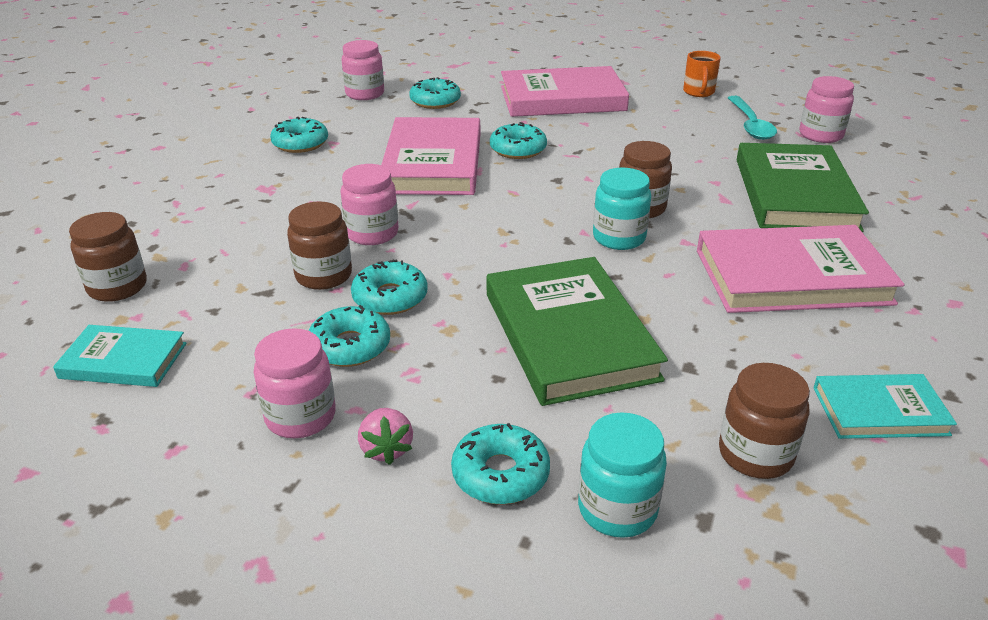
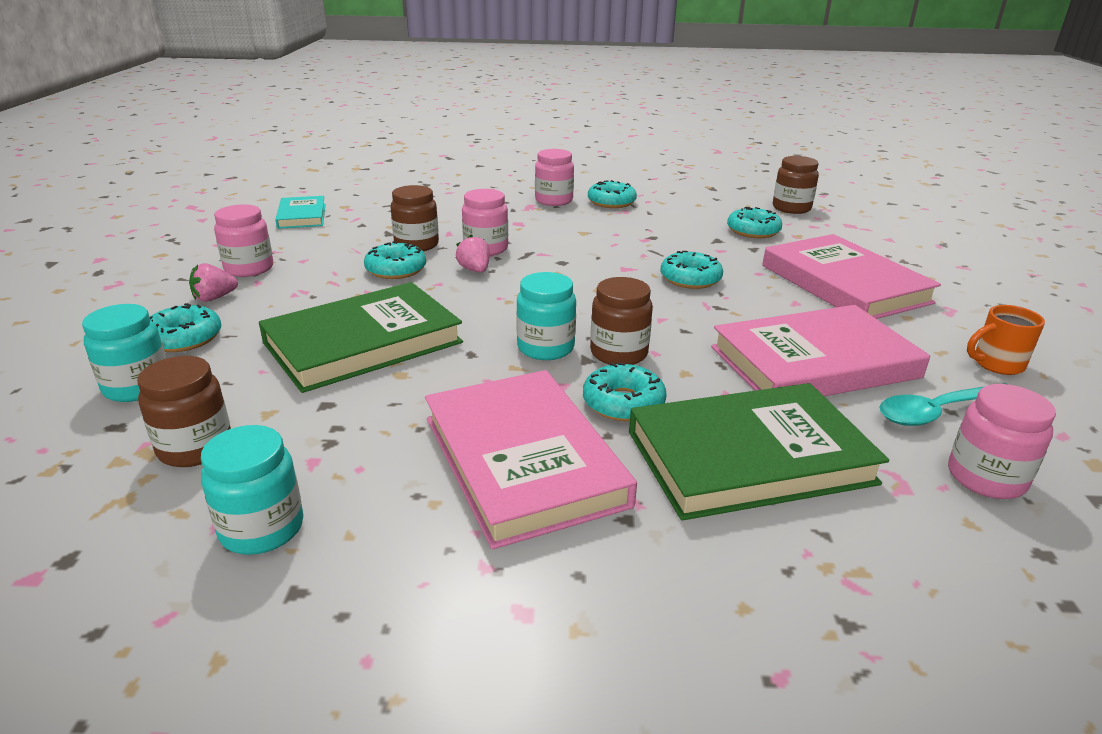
camera: 70 degrees right, 5 degrees down
brown jar [69,212,147,302] -> brown jar moved to [773,156,819,214]
turquoise donut [309,305,390,367] -> turquoise donut moved to [583,363,667,422]
pink jar [341,40,384,100] -> pink jar moved to [535,149,574,206]
pink book [381,117,481,195] -> pink book moved to [711,305,930,396]
turquoise book [813,374,957,439] -> turquoise jar [201,425,303,555]
none -> pink strawberry [456,235,490,272]

